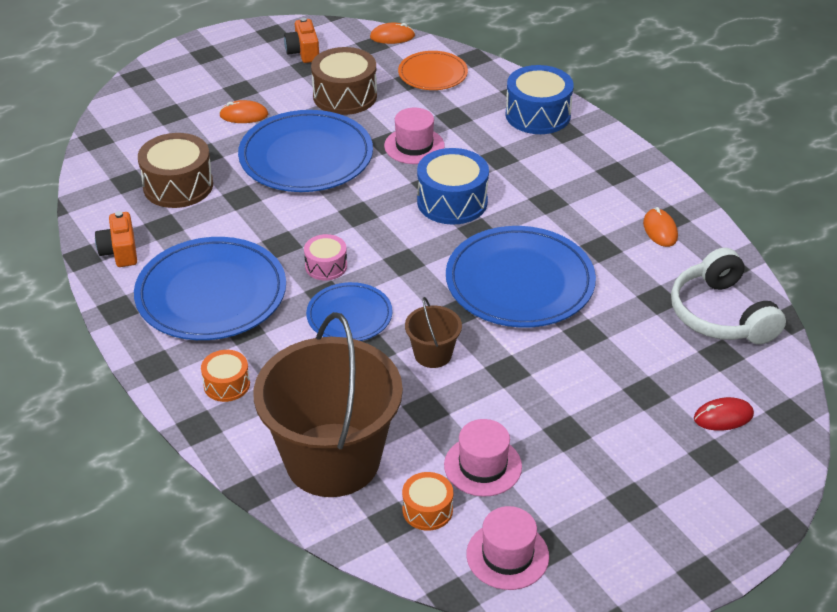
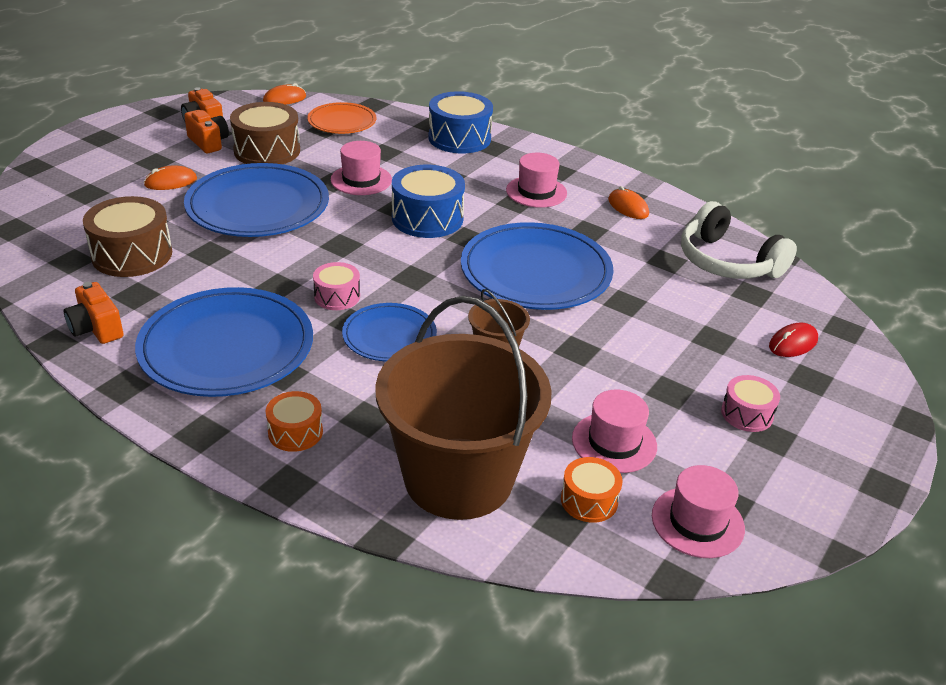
camera: 25 degrees left, 5 degrees down
none -> orange camera [184,110,229,153]
none -> pink hat [506,153,567,208]
none -> pink drum [721,375,780,432]

